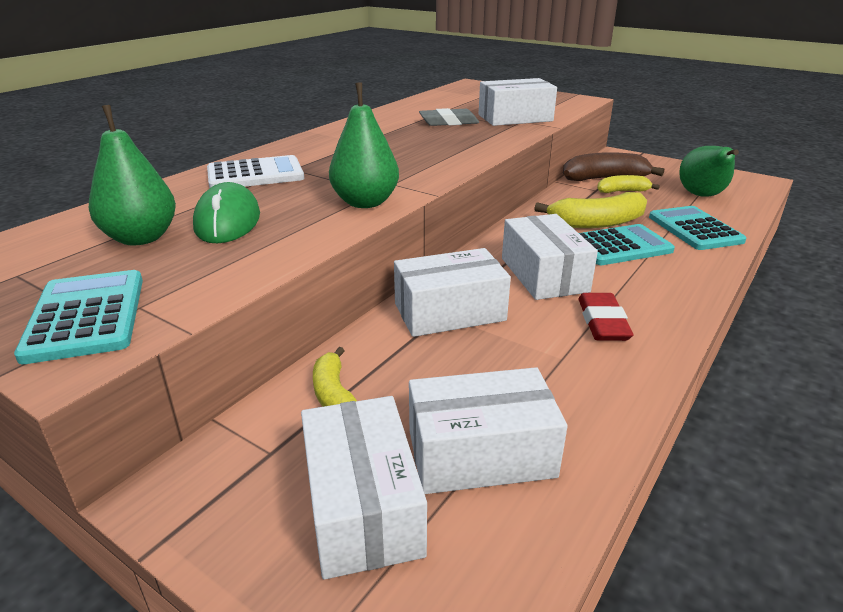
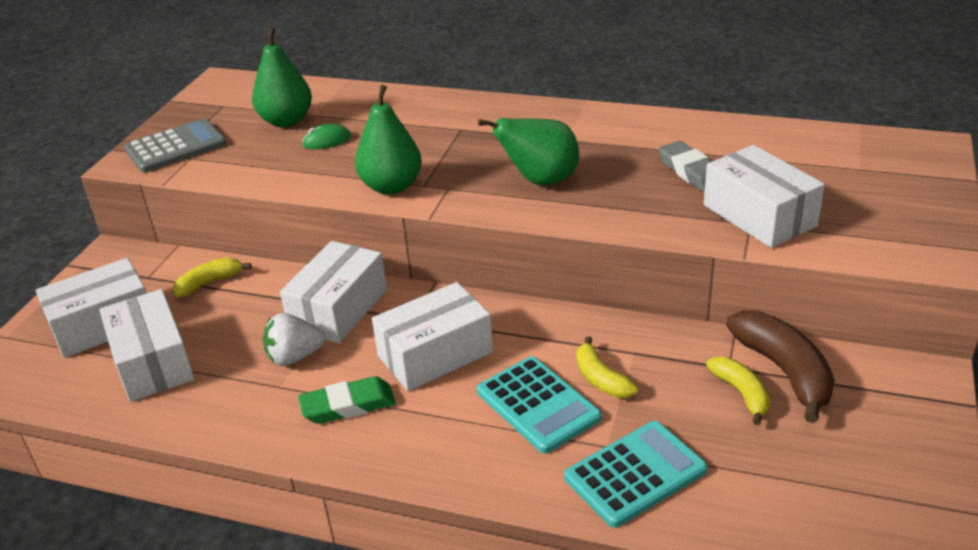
camera: 75 degrees right, 5 degrees up
turquoise calculator [14,270,143,364] -> grey calculator [124,118,227,172]
green mouse [193,182,260,243] -> green mouse [302,124,351,149], size x0.57
white calculator [207,155,304,188] -> none
white box [394,248,511,337] -> white box turned 60 degrees clockwise [280,241,387,343]
yellow banana [534,192,647,228] -> yellow banana [576,336,638,398], size x0.59
red eraser [578,293,634,341] -> green eraser [298,376,396,424]
green pear [679,146,739,197] -> green pear moved to [478,118,579,185]
none -> white strawberry [263,313,326,366]

